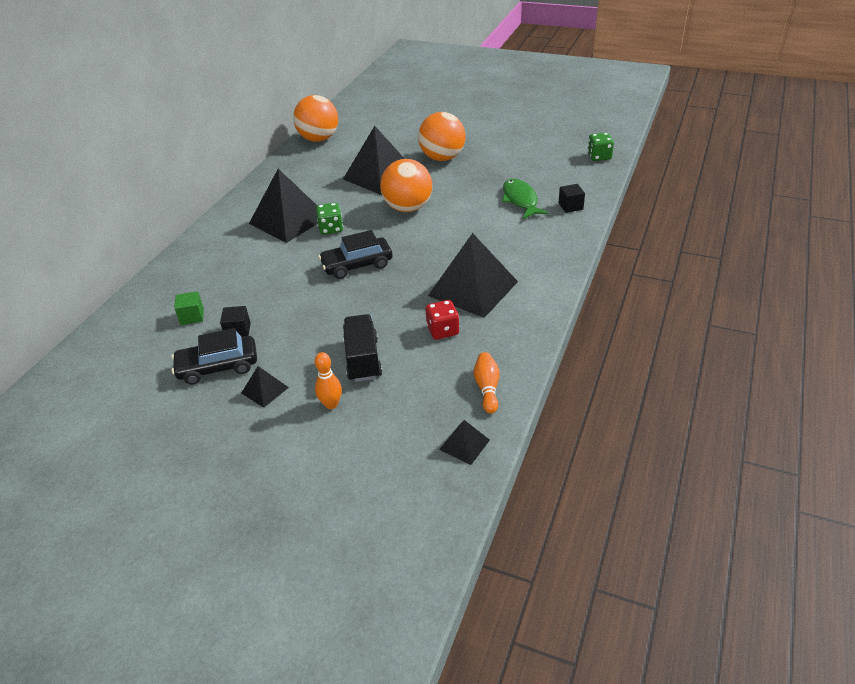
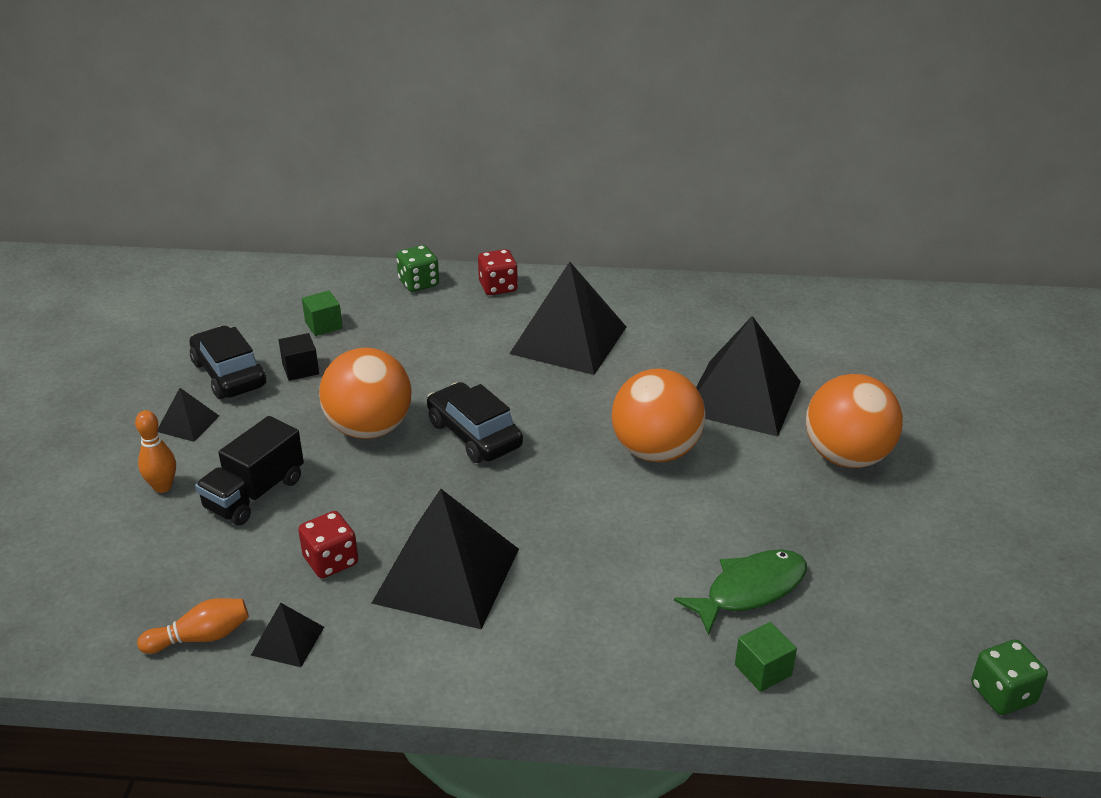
camera: 70 degrees right, 5 degrees down
orange ball [293,95,338,142] -> orange ball moved to [319,348,411,439]
green dice [316,203,343,235] -> green dice moved to [396,245,439,292]
black truck [343,314,382,382] -> black truck turned 150 degrees clockwise [195,416,304,525]
black pyramid [439,420,490,465] -> black pyramid moved to [251,603,324,667]
black cube [559,184,585,213] -> green cube [735,622,797,692]
none -> red dice [478,249,518,295]

